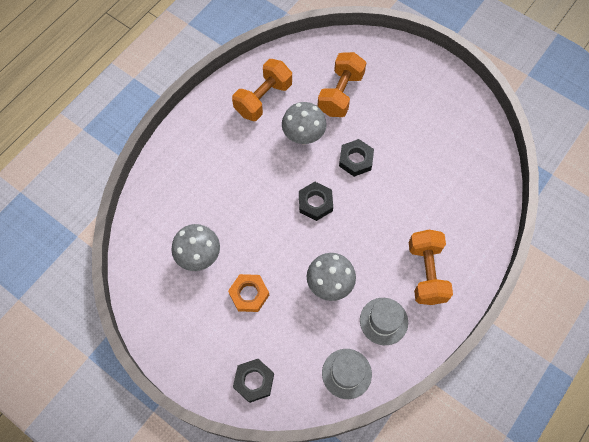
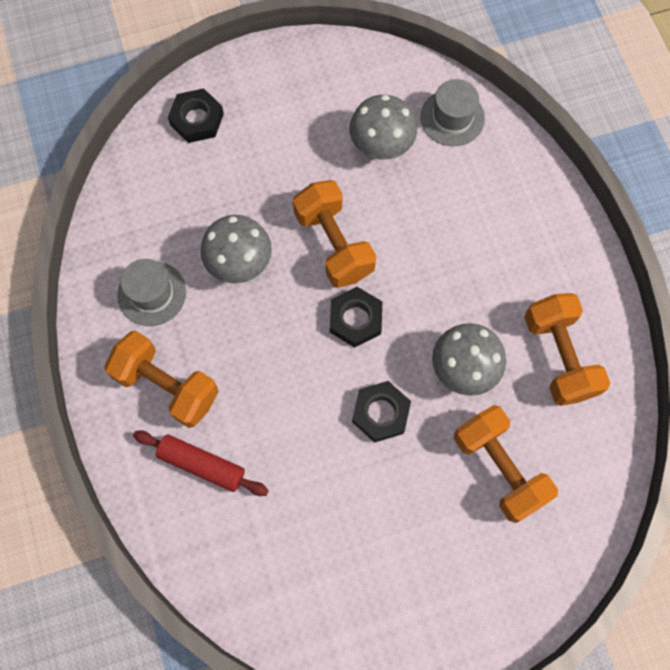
camera: 125 degrees right, 5 degrees up
orange nut [228,274,269,312] -> none
grey hat [322,349,372,399] -> grey hat moved to [420,79,485,146]
none -> red rolling pin [133,430,269,496]
none -> orange dumbbell [293,180,376,288]

